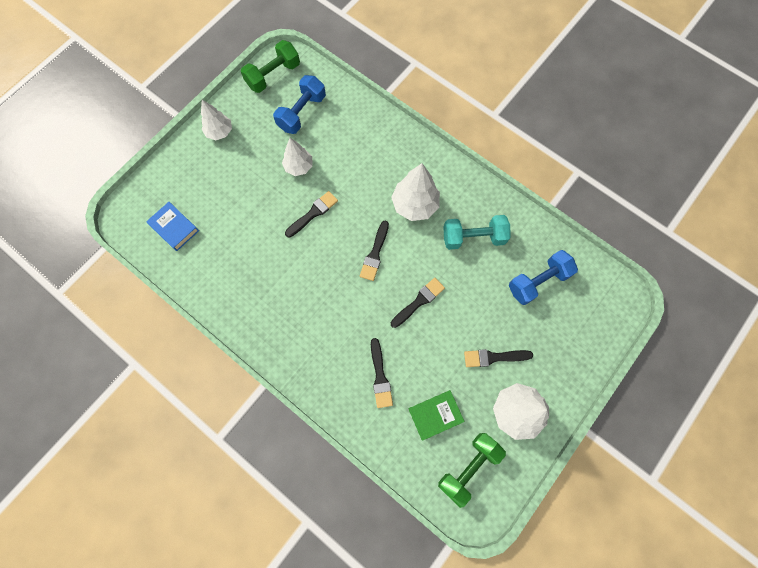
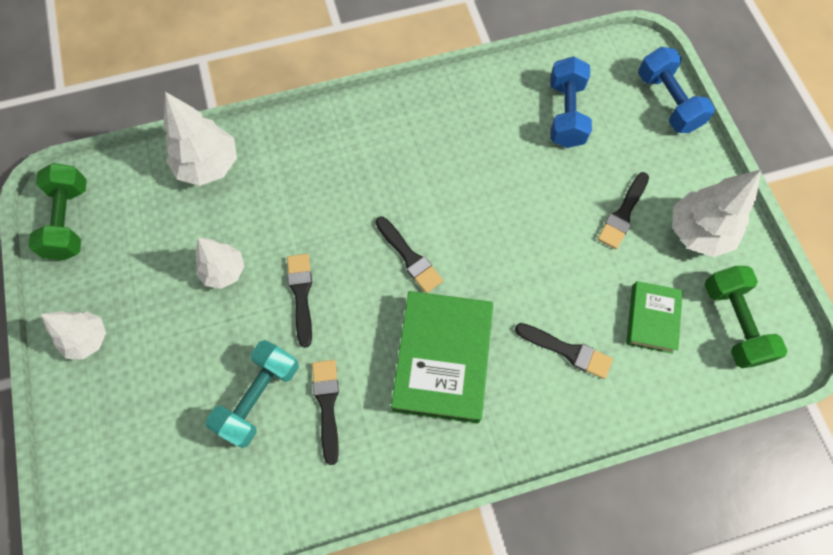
camera: 55 degrees left, 5 degrees down
blue book [146,202,199,251] -> none
blue dumbbell [273,75,326,134] -> blue dumbbell moved to [638,47,715,133]
white tree [391,163,440,221] -> white tree moved to [163,92,237,186]
black brush [391,278,445,328] -> black brush moved to [312,360,339,465]
turquoise dumbbell [443,215,510,250] -> turquoise dumbbell moved to [206,340,299,448]
none -> green book [391,291,493,424]

